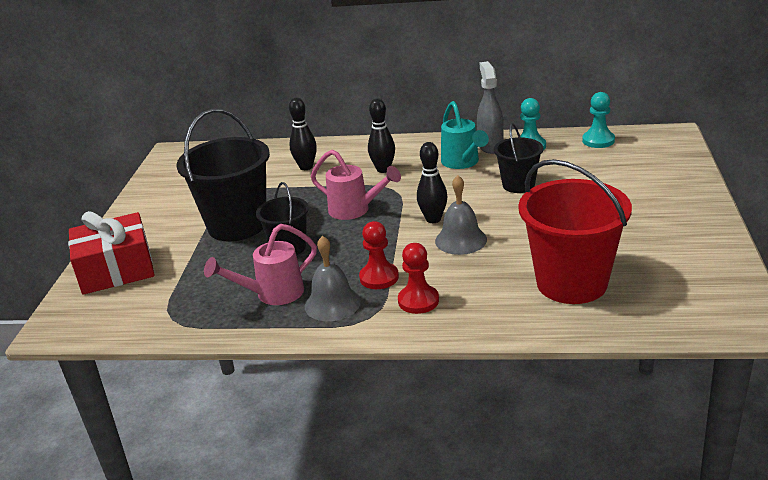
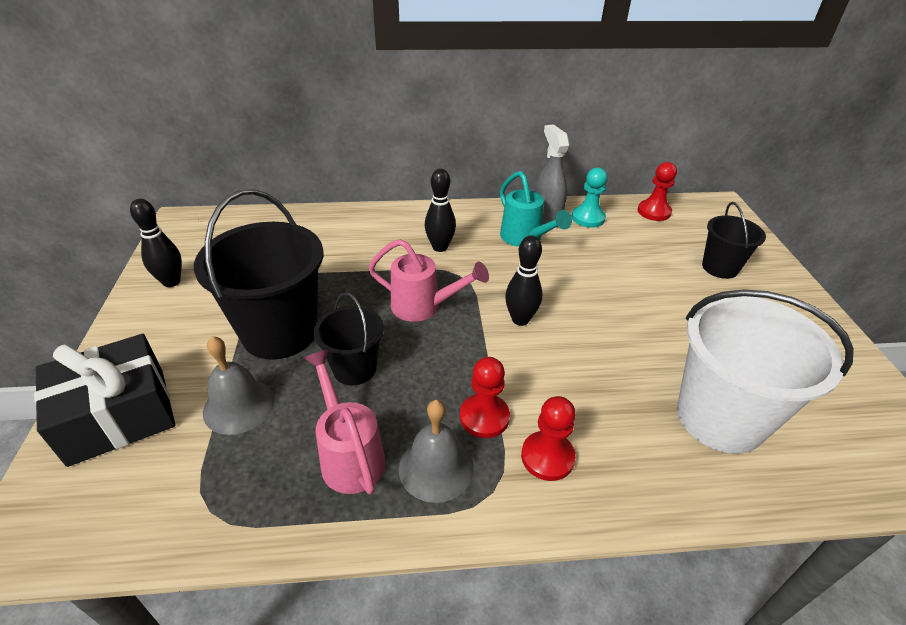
camera: 15 degrees left, 10 degrees up
red gift [68,211,155,295] -> black gift [34,334,175,467]
pink watering can [204,224,317,305] -> pink watering can turned 105 degrees clockwise [304,349,386,495]
black bowling pin [289,98,317,170] -> black bowling pin moved to [130,199,182,287]
grey bell [435,175,487,255] -> grey bell moved to [203,336,274,435]
black bucket [494,123,543,193] -> black bucket moved to [702,202,766,279]
red bucket [518,159,632,304] -> white bucket [677,289,854,454]
turquoise pawn [582,92,615,148] -> red pawn [638,162,677,221]

